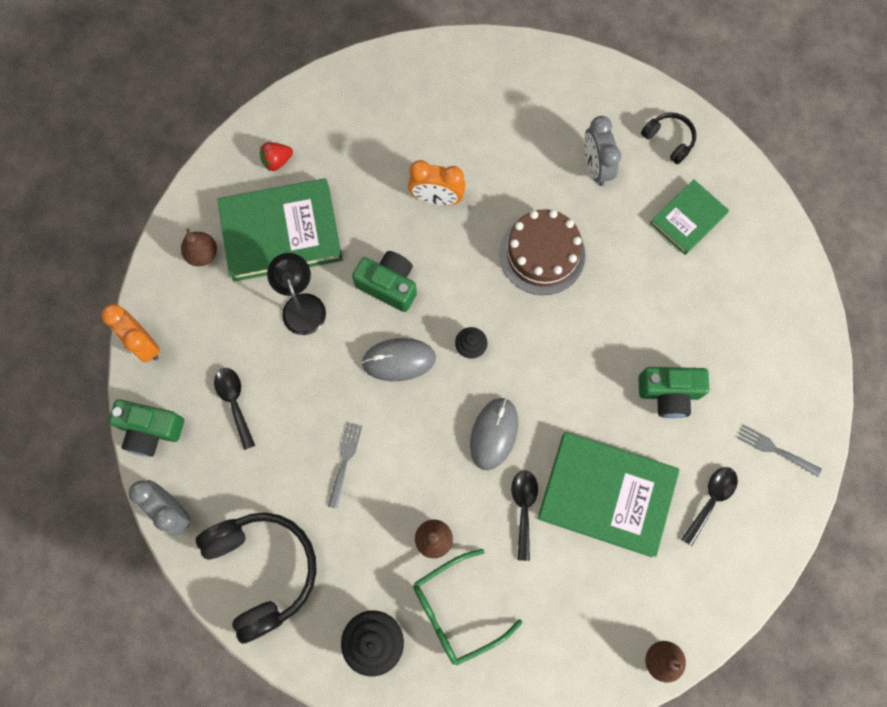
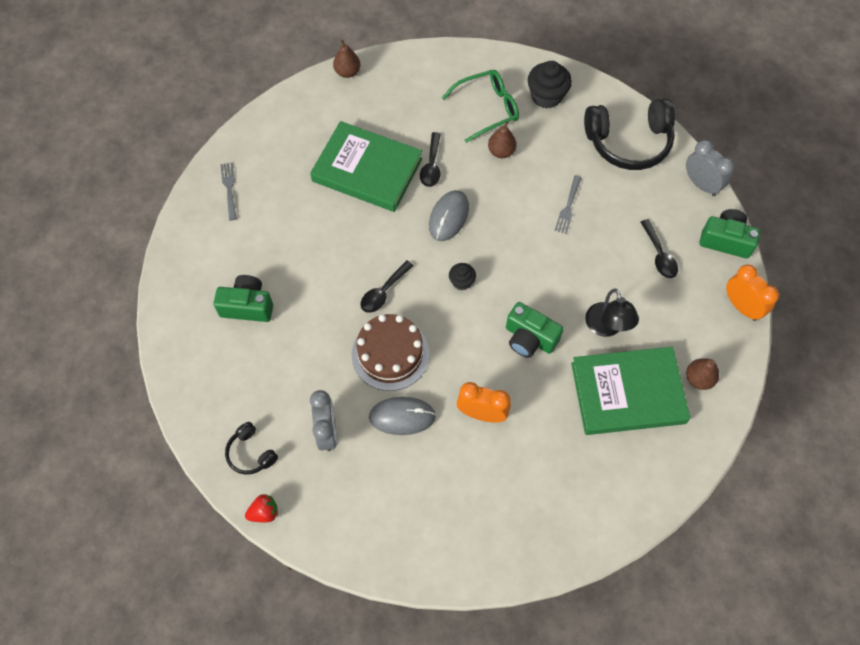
camera: 175 degrees left, 10 degrees down
black headphones [196,513,317,644] -> black headphones turned 75 degrees counterclockwise [584,98,675,170]
red strawberry [260,142,293,171] -> red strawberry moved to [245,494,278,522]
grey mouse [361,338,436,381] -> grey mouse moved to [369,397,436,435]
green camera [639,367,709,418] -> green camera moved to [213,275,273,322]
green book [650,180,729,255] -> none
black spoon [681,467,738,546] -> black spoon moved to [361,260,414,313]
grey fork [737,425,822,477] -> grey fork turned 135 degrees counterclockwise [220,163,237,220]

